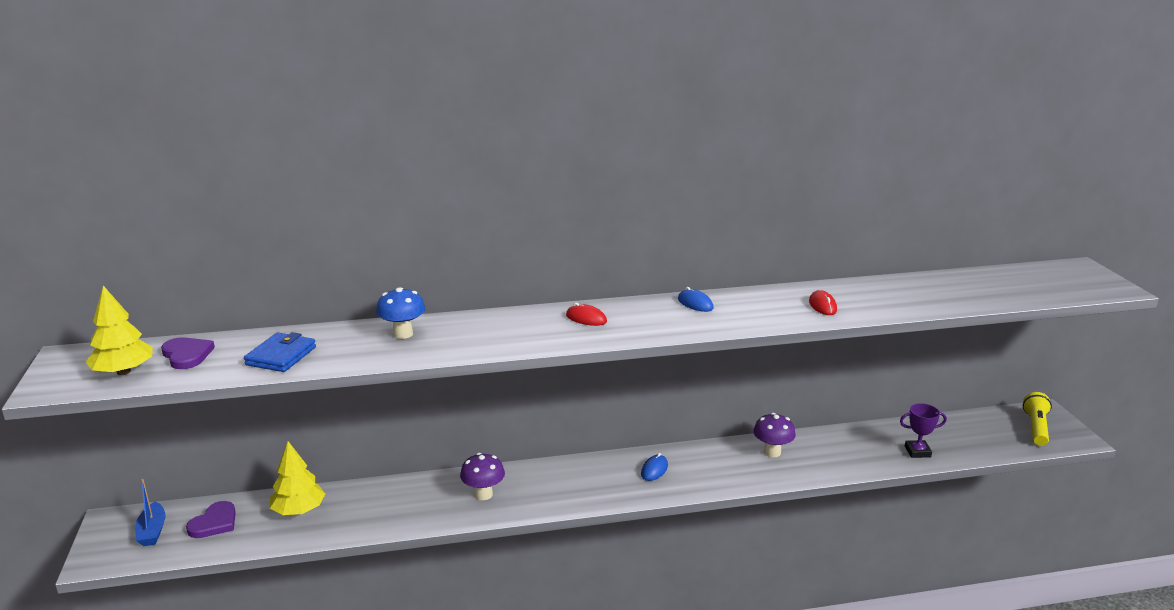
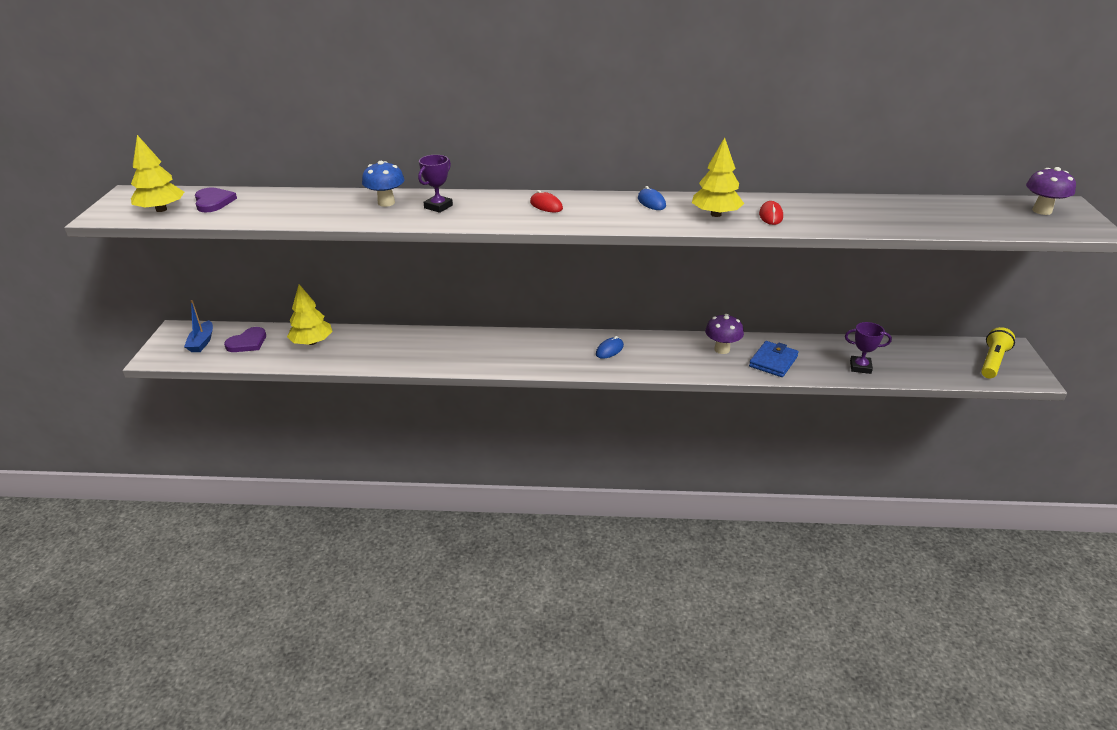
camera: 15 degrees right, 10 degrees up
blue wallet [244,332,316,372] -> blue wallet moved to [749,341,799,377]
purple mushroom [460,453,505,500] -> purple mushroom moved to [1026,167,1076,215]
none -> purple trophy [418,155,453,213]
none -> yellow tree [692,138,744,217]

